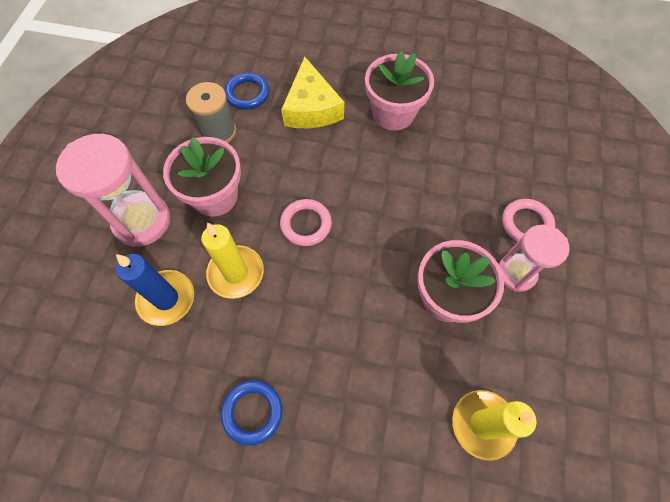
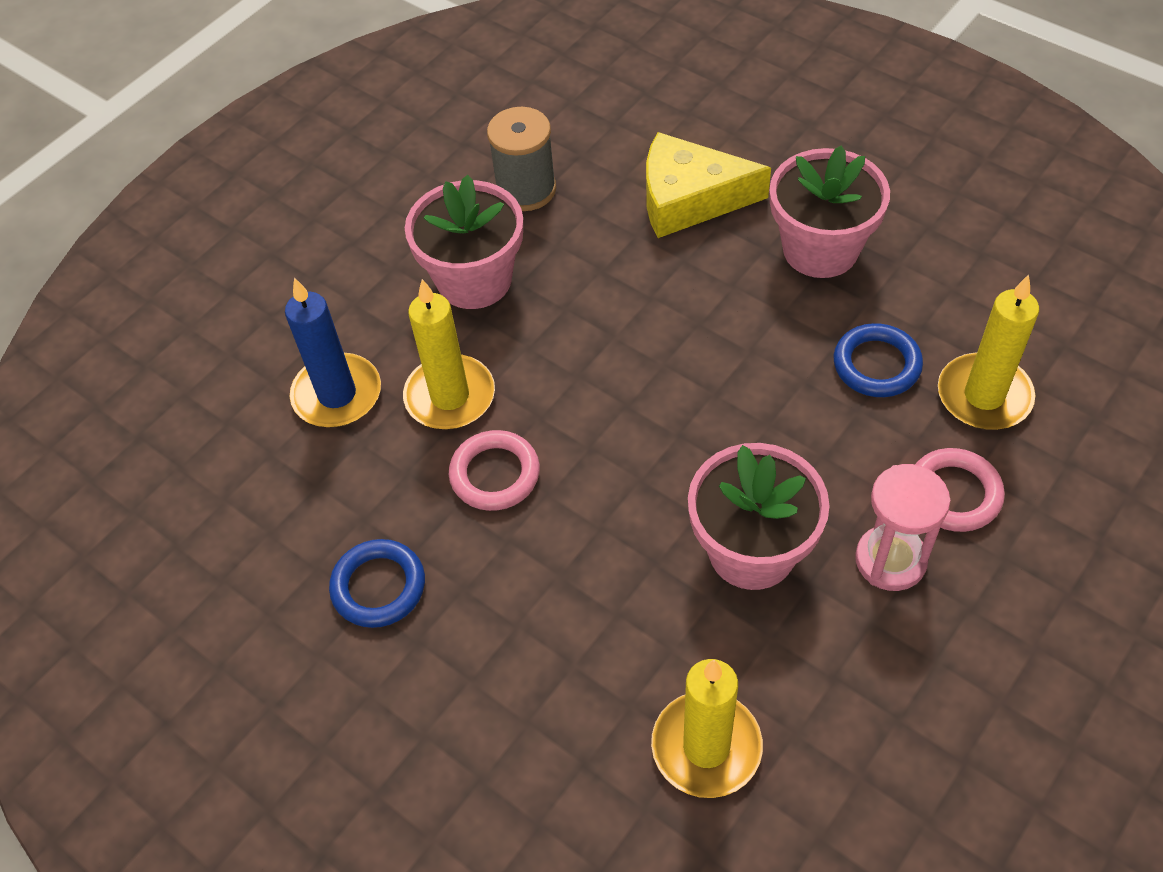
camera: 30 degrees right, 10 degrees down
pink hourglass [56,134,170,247] -> none
blue ring [225,72,270,110] -> blue ring moved to [834,323,923,397]
pink ring [280,199,332,246] -> pink ring moved to [449,430,540,511]
yellow cheese [281,57,344,128] -> yellow cheese turned 75 degrees clockwise [646,132,771,238]
none -> yellow candle [938,275,1039,430]

